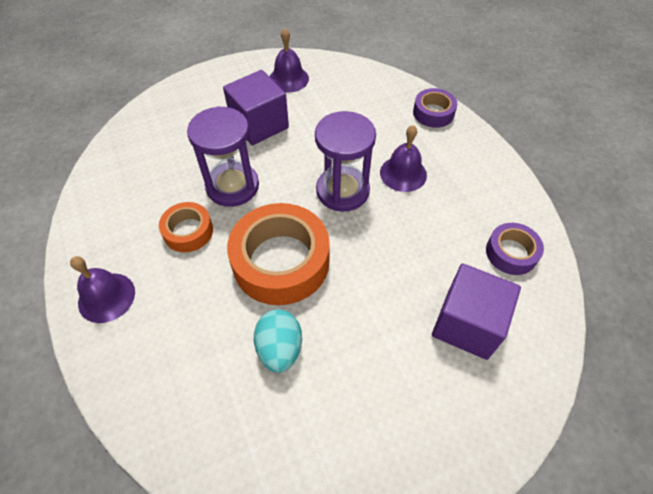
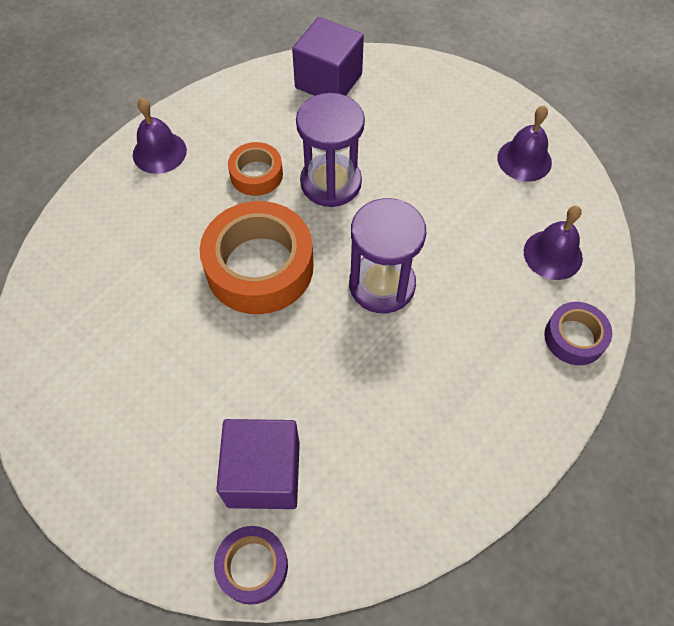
camera: 65 degrees right, 5 degrees up
purple cube [223,70,289,145] -> purple cube moved to [292,17,364,96]
turquoise egg [254,309,302,373] -> none
purple bell [380,125,427,192] -> purple bell moved to [524,206,583,280]
purple tape [486,223,544,275] -> purple tape moved to [214,526,288,605]

